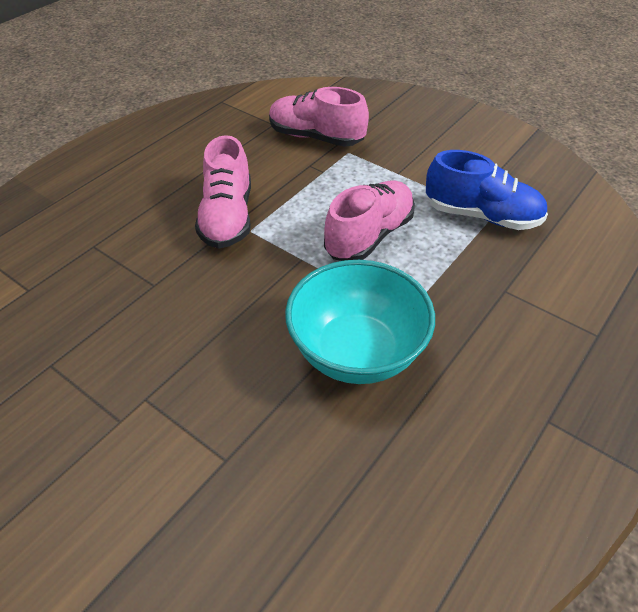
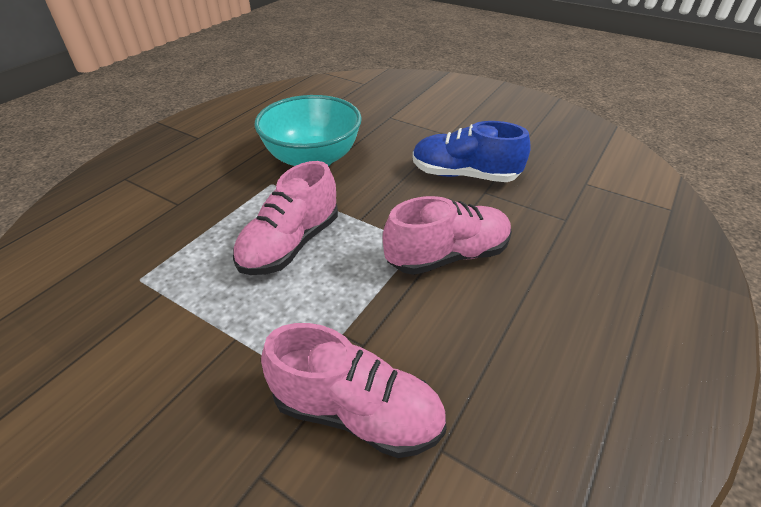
camera: 175 degrees right, 5 degrees down
pink shoe [195,135,251,249] -> pink shoe turned 75 degrees clockwise [383,196,512,275]
blue shoe [426,150,548,230] -> blue shoe moved to [412,121,531,182]

